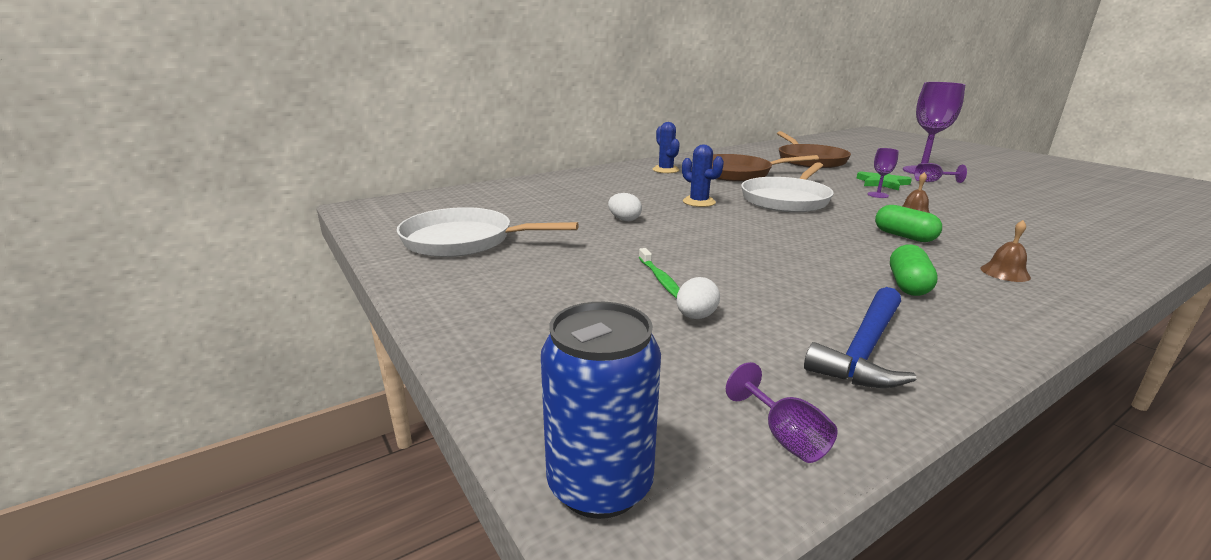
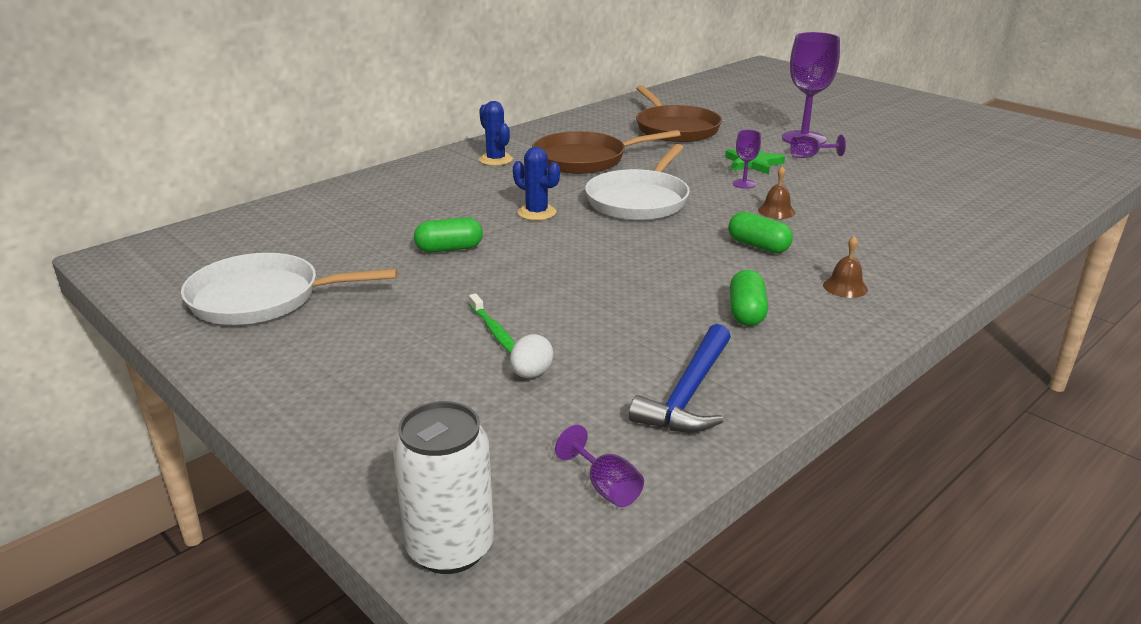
camera: 10 degrees left, 5 degrees up
blue can [541,302,661,519] -> white can [393,401,494,574]
white egg [608,193,642,221] -> green capsule [414,217,483,253]

